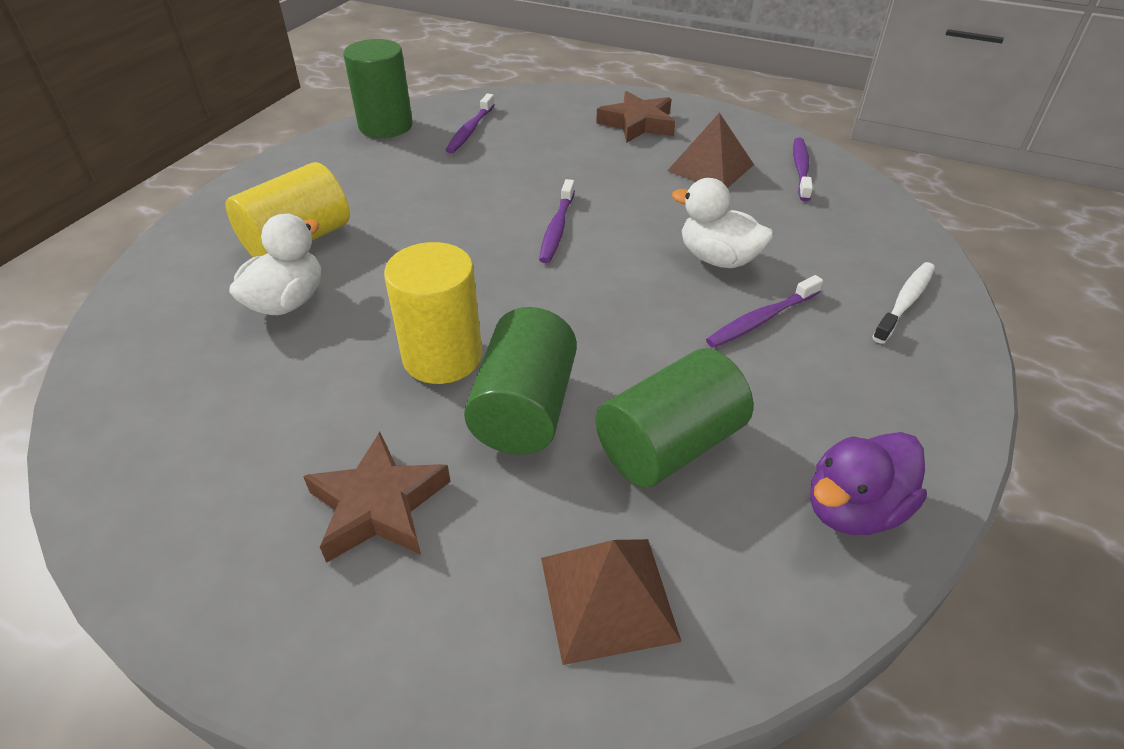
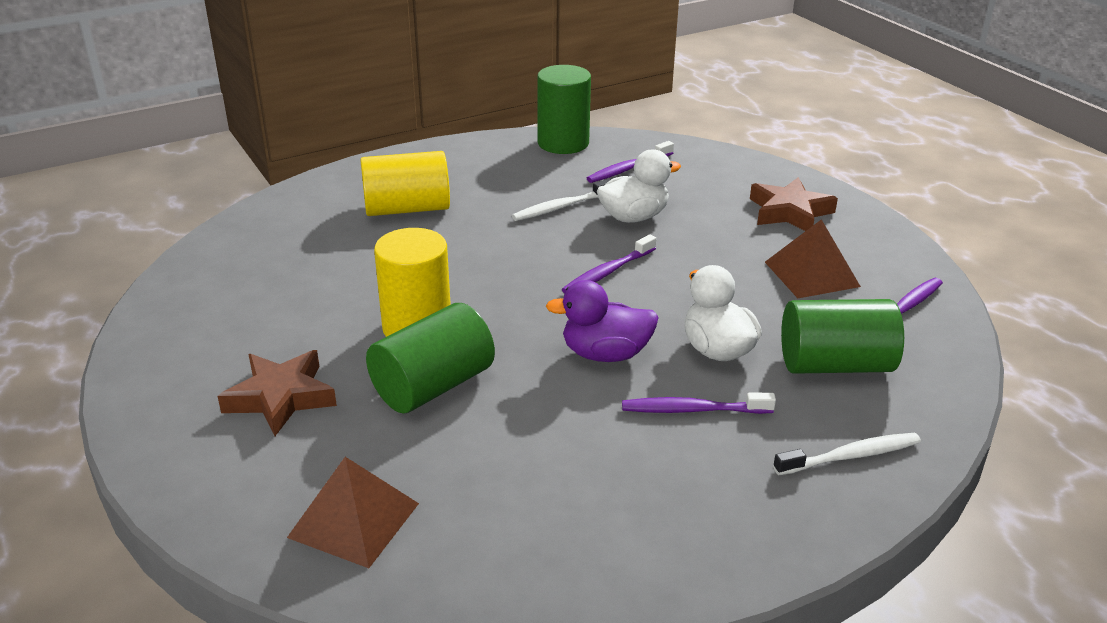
camera: 35 degrees right, 10 degrees down
white duck [229,213,321,315] -> white duck moved to [597,149,681,223]
green cylinder [596,348,753,488] -> green cylinder moved to [781,299,904,374]
purple duck [810,432,927,535] -> purple duck moved to [546,280,659,362]
none -> white toothbrush [512,179,611,221]

